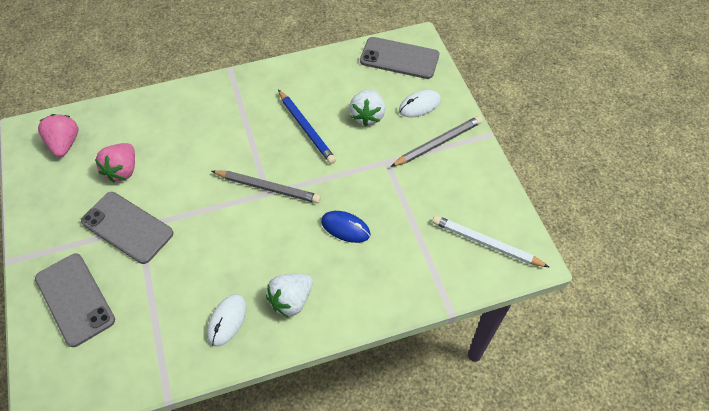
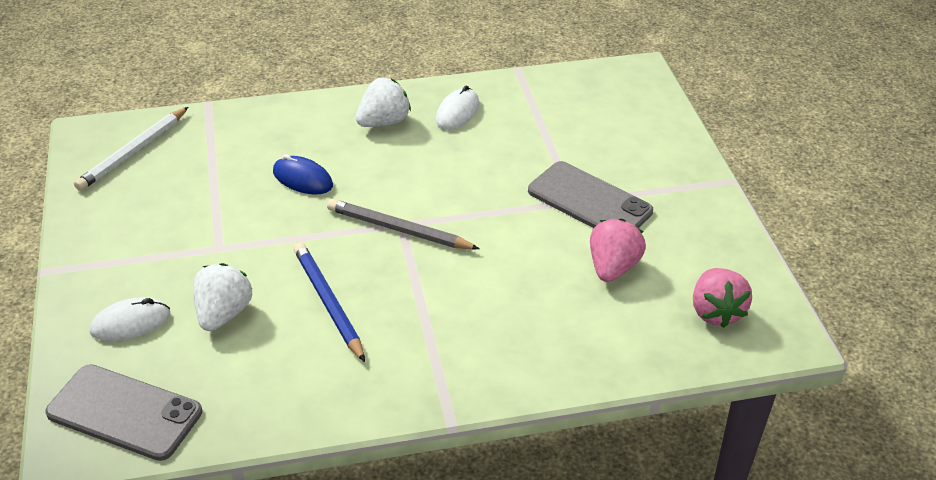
camera: 175 degrees left, 15 degrees down
grey phone [35,254,115,347] -> none
grey pencil [390,116,482,167] -> none
white pencil [432,215,549,267] -> white pencil turned 90 degrees clockwise [74,107,188,191]

